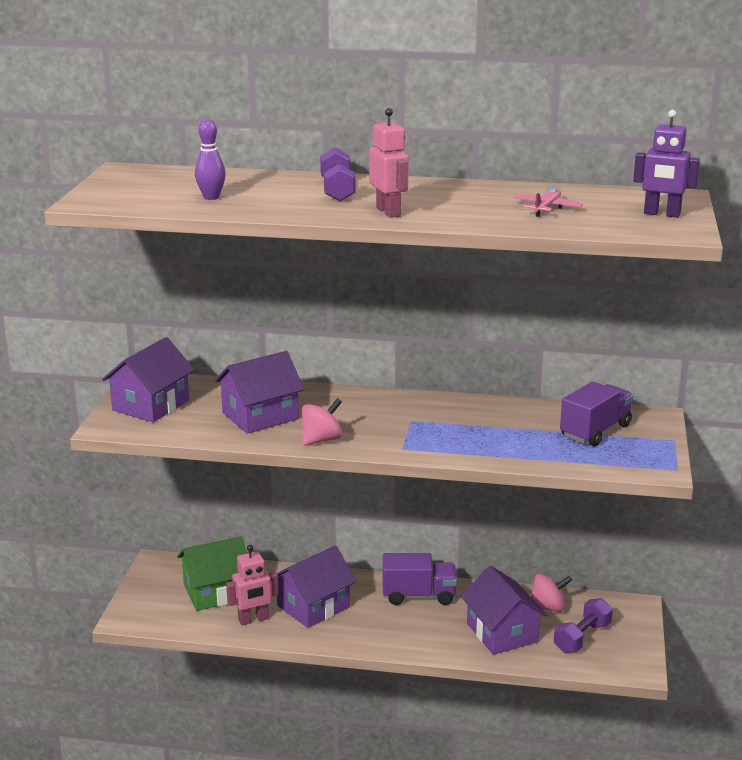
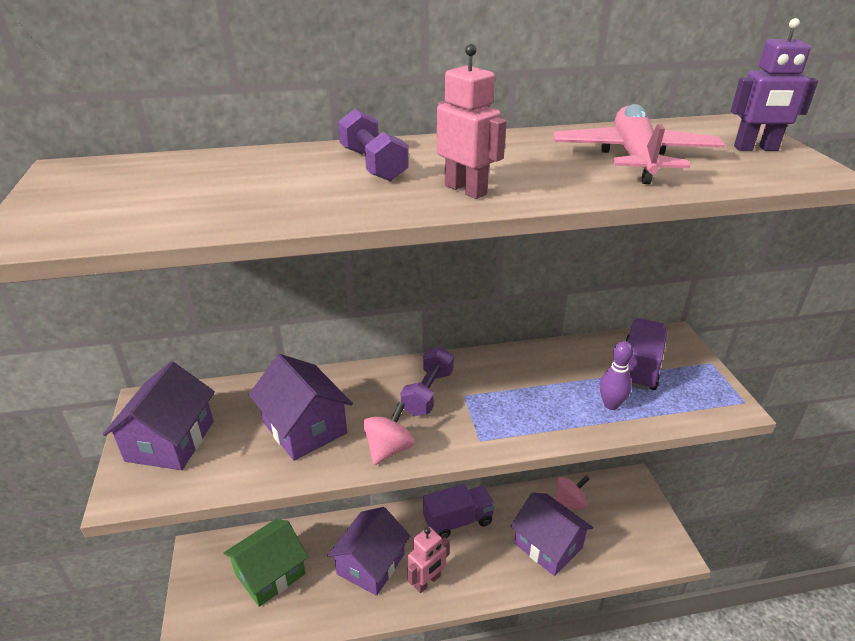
camera: 20 degrees left, 10 degrees up
purple bowling pin [195,119,226,200] -> purple bowling pin moved to [600,341,633,410]
purple house [215,351,304,434] -> purple house turned 75 degrees counterclockwise [249,354,353,461]
pink robot [226,545,278,625] -> pink robot moved to [407,527,450,593]
pink plane [513,187,583,217] -> pink plane [553,104,725,184], size x1.94
purple dumbbell [554,598,613,653] -> purple dumbbell moved to [401,346,454,416]

